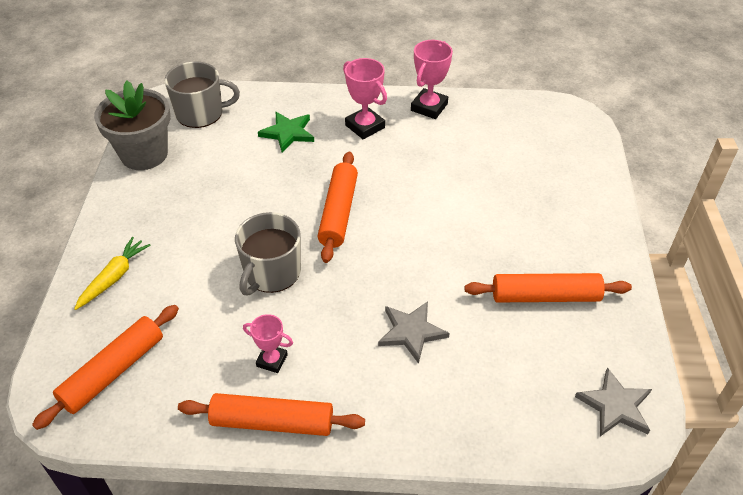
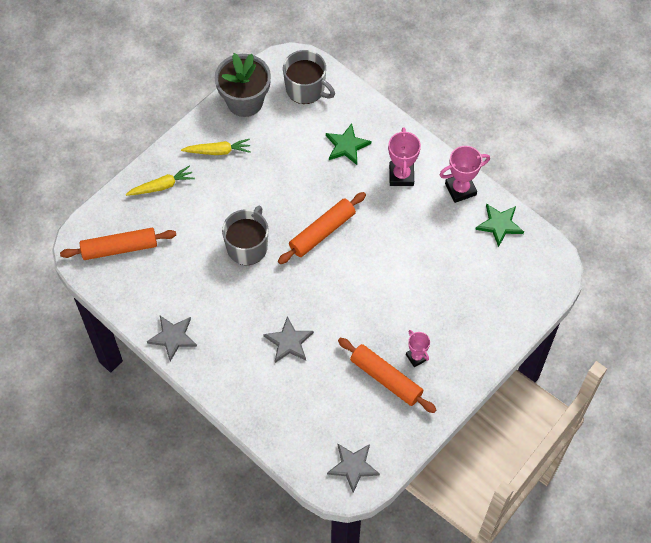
camera: 40 degrees right, 15 degrees up
orange rolling pin [178,393,365,436] -> grey star [147,316,197,361]
grey mug [235,212,301,295] -> grey mug turned 135 degrees clockwise [222,206,269,265]
pink trophy [243,314,293,373] -> pink trophy moved to [406,330,430,367]
none -> yellow carrot [181,139,251,155]
none -> green star [475,203,524,247]

